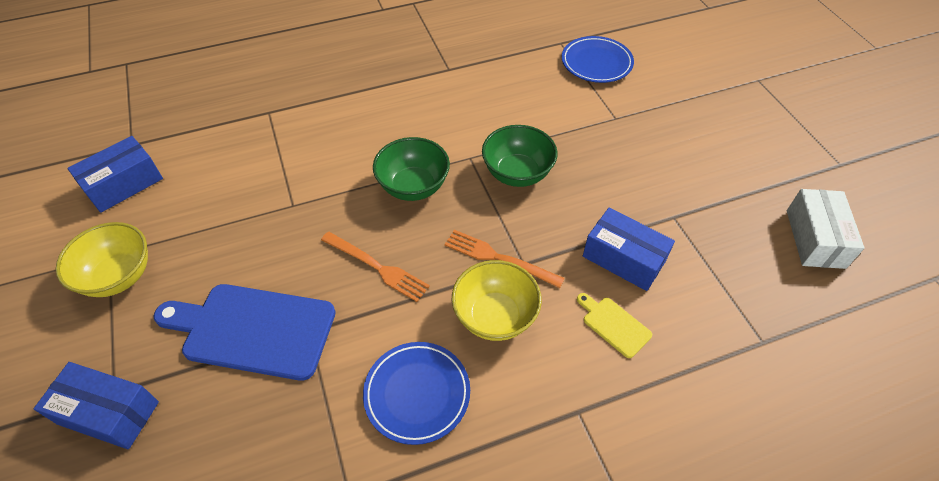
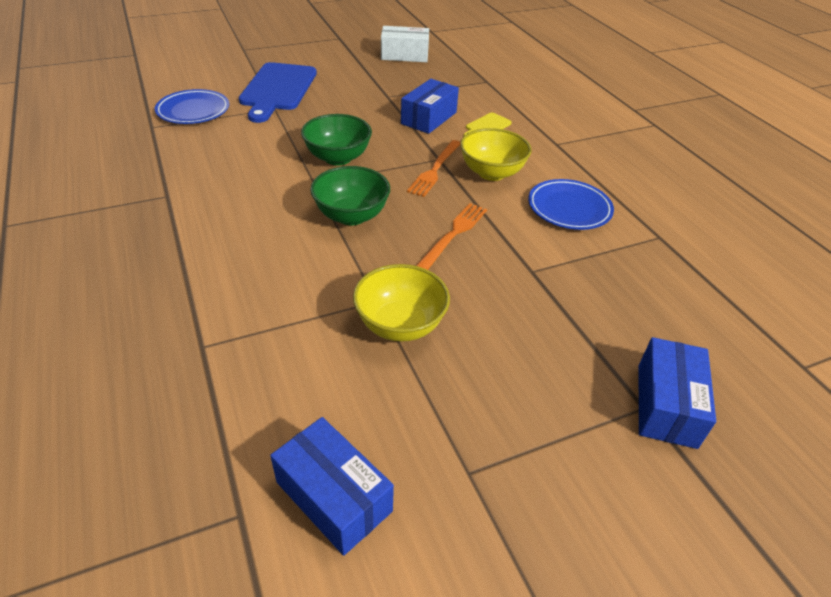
camera: 95 degrees left, 10 degrees down
yellow bowl [56,222,148,297] -> yellow bowl moved to [353,264,450,341]
blue cutting board [154,284,336,381] -> blue cutting board moved to [239,62,317,123]

